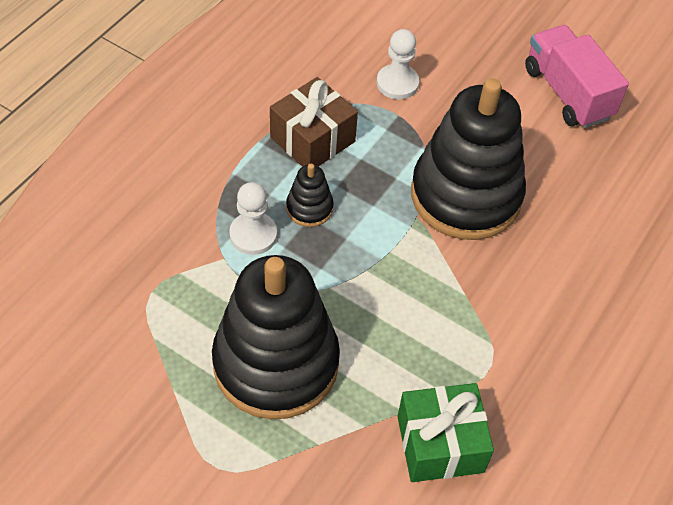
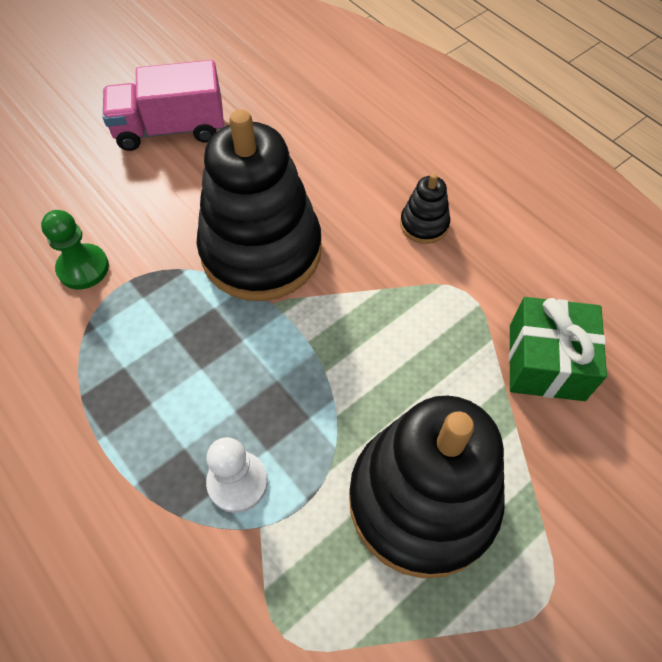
camera: 70 degrees left, 5 degrees up
brown gift [270,77,358,167] -> none
black stacking toy [286,164,334,227] -> black stacking toy moved to [400,173,450,244]
white pawn [377,29,420,99] -> green pawn [41,210,109,289]

